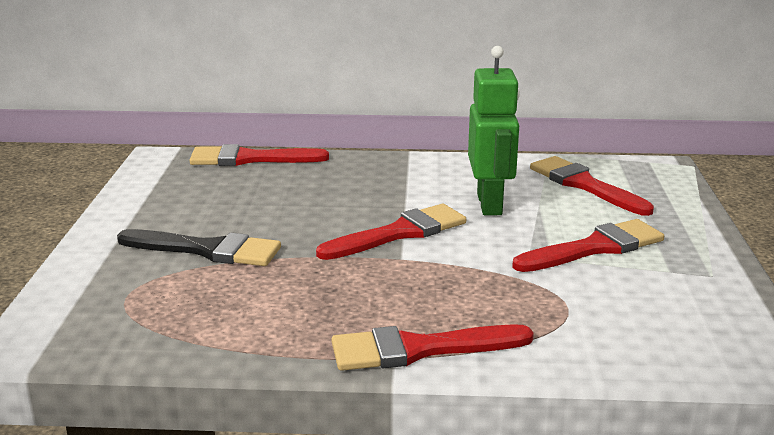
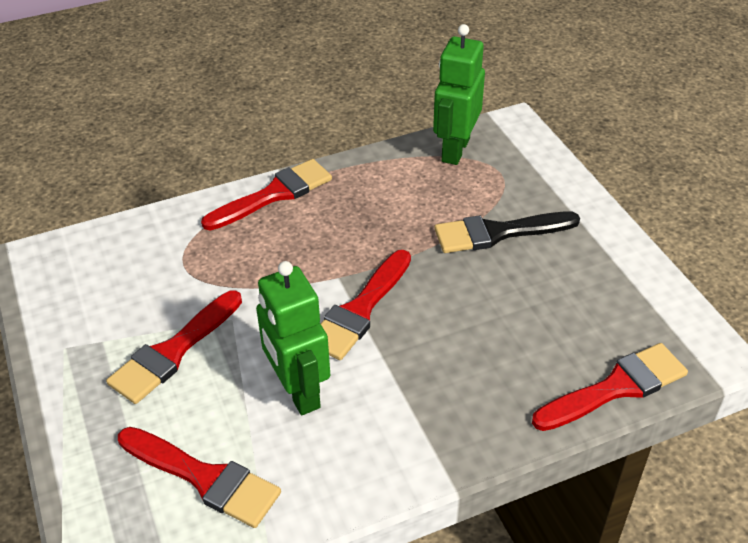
camera: 155 degrees right, 20 degrees up
none -> green robot [433,24,485,165]

